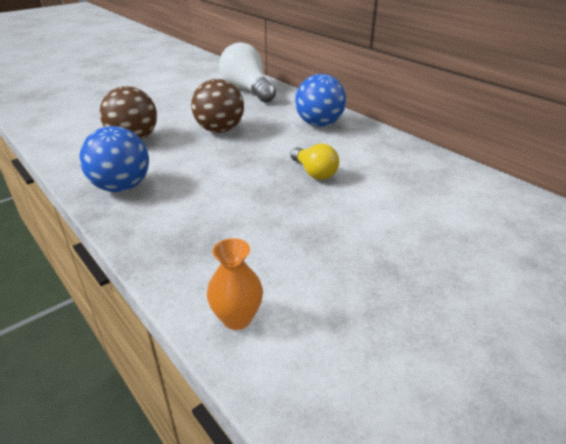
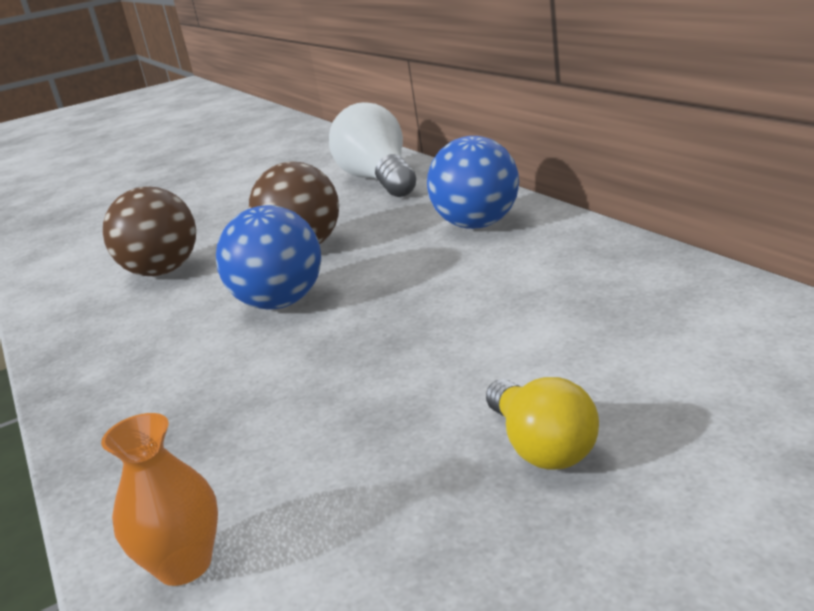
camera: 15 degrees right, 10 degrees down
blue ball [79,126,149,192] -> blue ball moved to [216,205,321,310]
yellow light bulb [290,144,339,180] -> yellow light bulb moved to [486,377,599,469]

